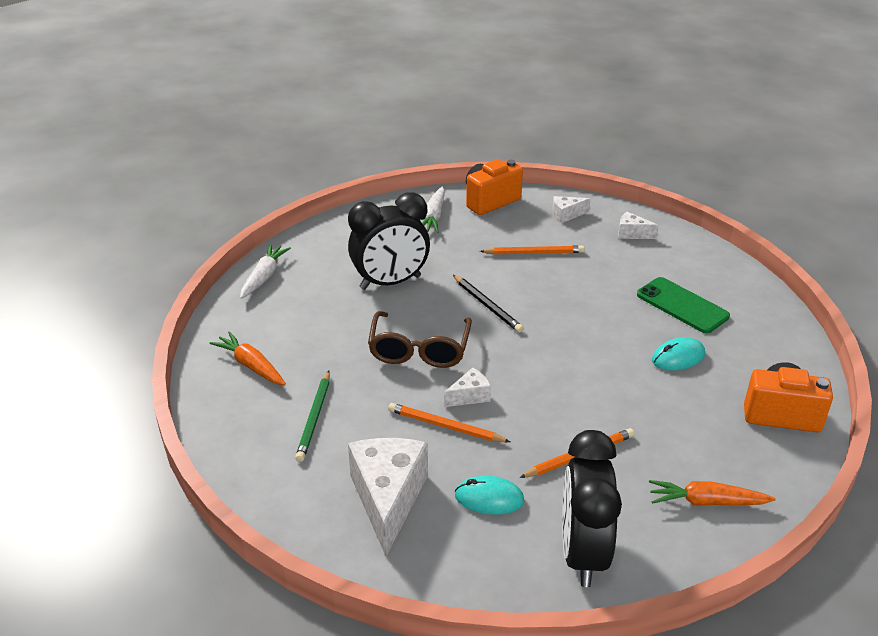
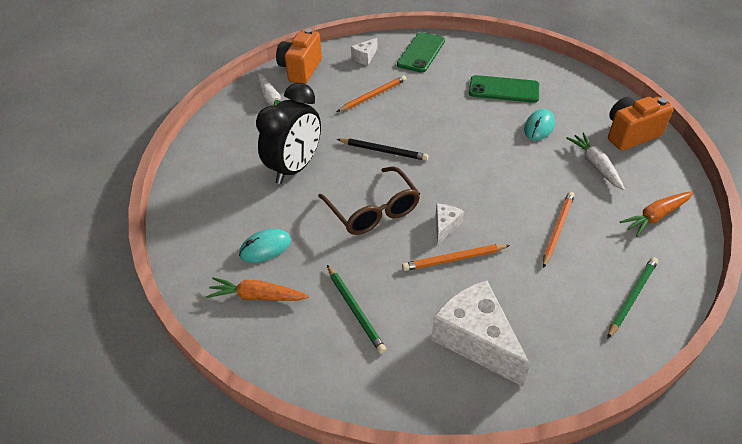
camera: 35 degrees left, 10 degrees up
white carrot [240,244,291,299] -> white carrot moved to [566,133,625,190]
turquoise mouse [455,476,524,515] -> turquoise mouse moved to [239,229,291,263]
black clock [562,430,622,587] -> green pencil [607,257,658,339]
white cheese [618,212,659,239] -> green phone [397,32,445,73]

